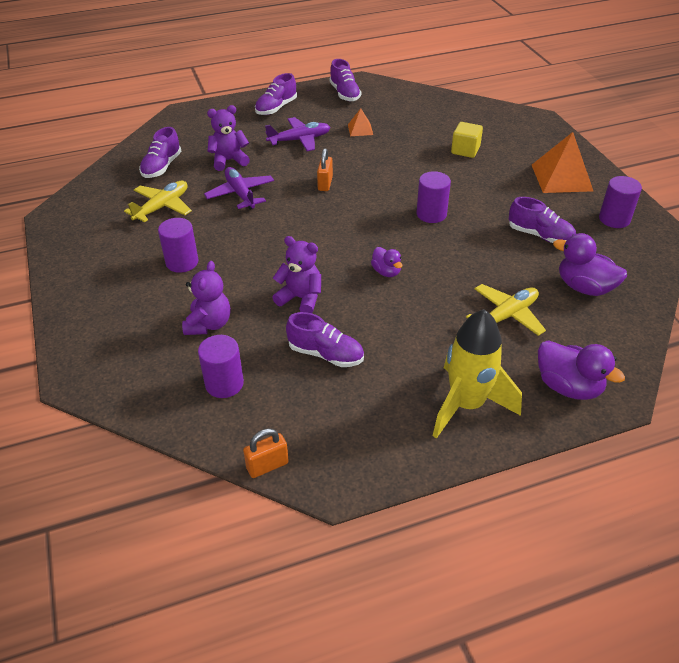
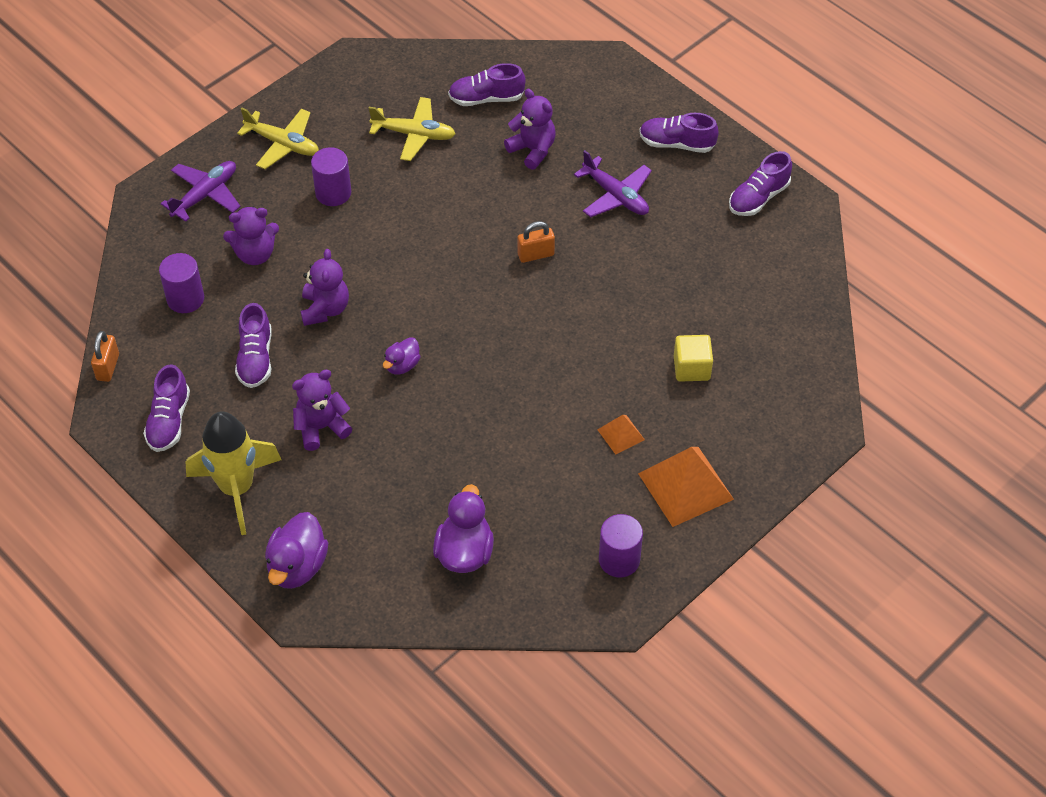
camera: 65 degrees right, 10 degrees up
purple plane [204,167,274,210] -> purple plane moved to [161,161,241,222]
orange padlock [243,429,289,478] -> orange padlock turned 60 degrees clockwise [91,331,119,382]
orange pyramid [348,108,373,136] -> orange pyramid moved to [597,415,645,455]
purple cylinder [416,171,451,223] -> none
yellow plane [466,284,546,336] -> yellow plane moved to [237,108,319,169]
purple shoe [509,197,576,243] -> purple shoe moved to [143,364,190,452]
none -> purple teddy bear [292,370,352,451]

